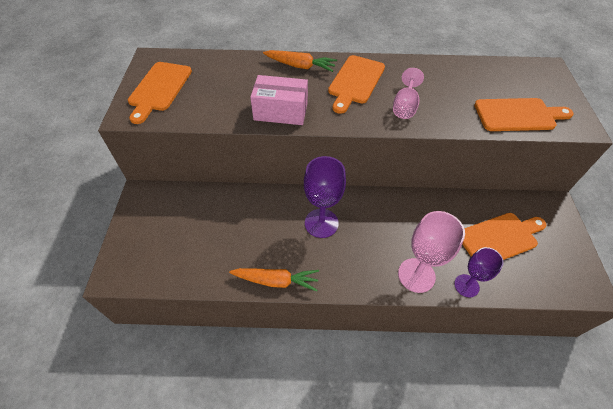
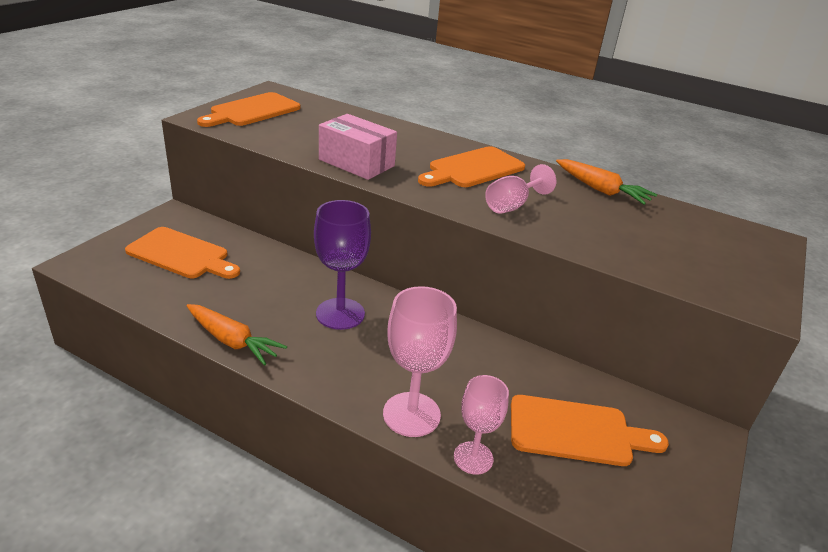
camera: 25 degrees right, 20 degrees down
orange carrot [263,50,337,72] -> orange carrot moved to [556,159,657,205]
purple goblet [454,247,504,298] -> pink goblet [454,375,509,475]
orange cutting board [474,98,574,131] -> orange cutting board moved to [125,227,240,279]

